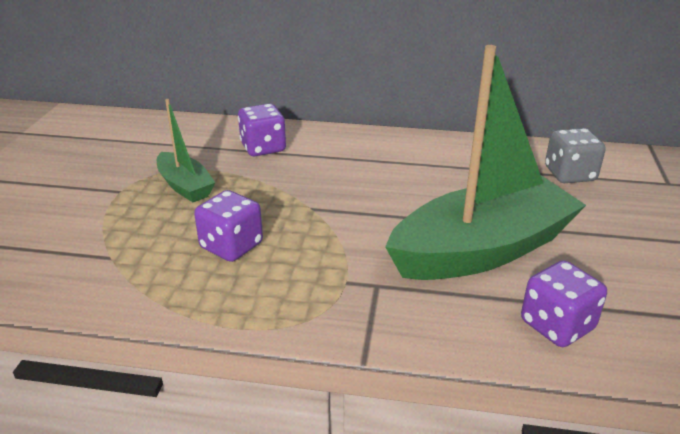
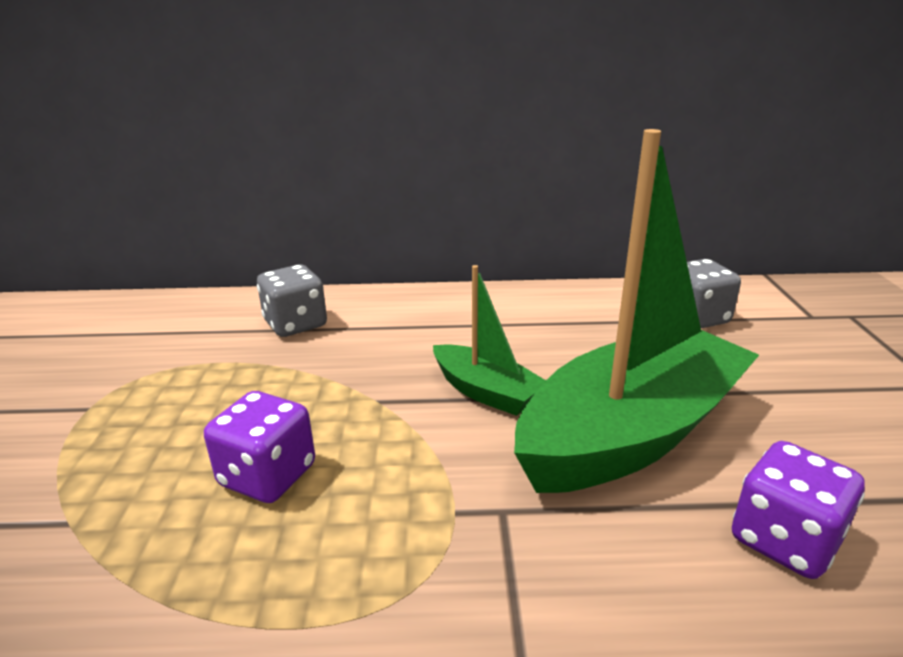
camera: 10 degrees left, 5 degrees down
green boat [157,99,215,202] -> green boat moved to [433,265,546,416]
purple dice [238,104,286,156] -> grey dice [257,265,327,337]

